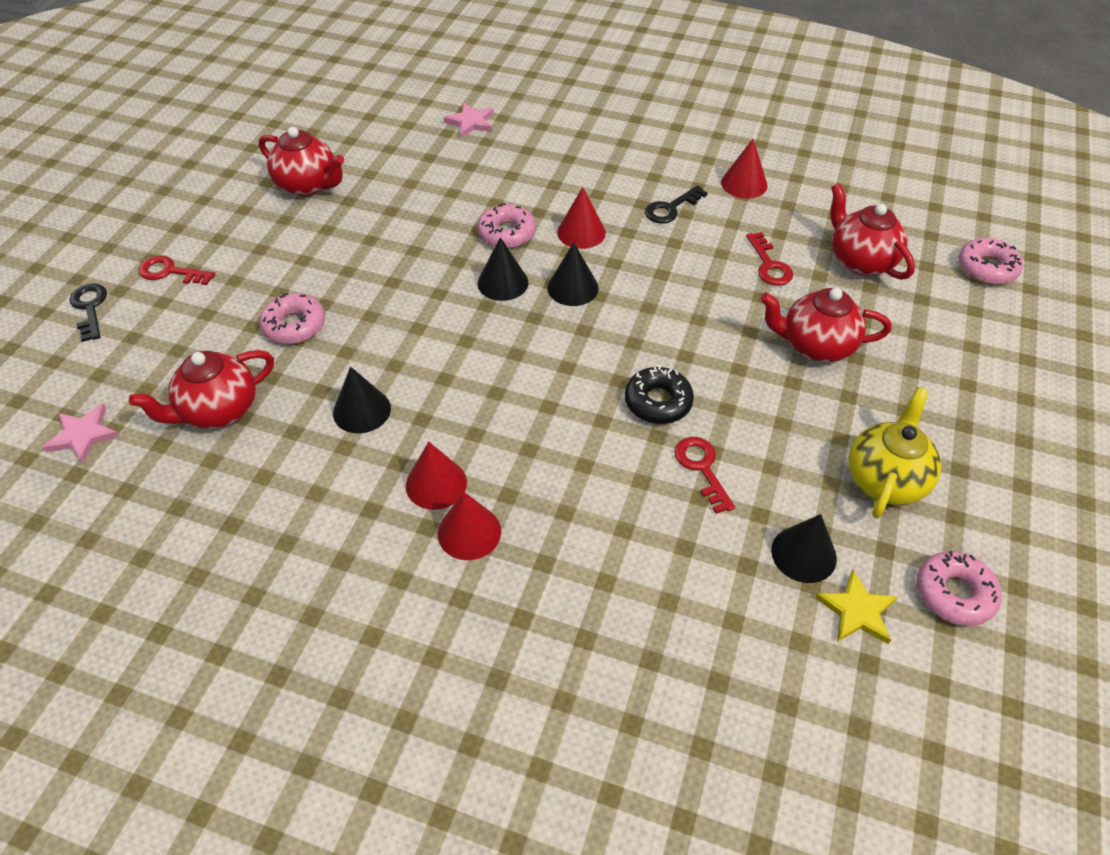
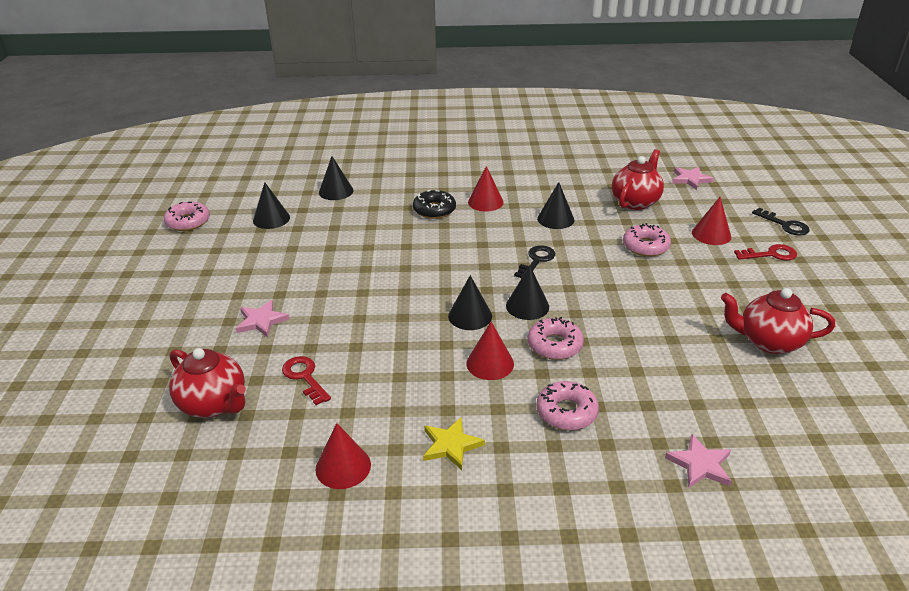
camera: 160 degrees right, 15 degrees down
red cone [438,492,501,560] -> red cone moved to [692,197,731,245]
black donut [625,365,694,424] -> black donut moved to [413,190,456,219]
black key [645,185,708,224] -> black key moved to [514,245,555,279]
red key [674,437,735,514] -> none
red teapot [760,288,892,362] -> pink star [236,300,290,337]
yellow star [815,570,898,644] -> yellow star moved to [423,417,485,470]
yellow teapot [848,387,941,518] -> none
pink donut [959,238,1023,285] -> pink donut moved to [536,381,599,430]
none -> black cone [319,156,354,200]

